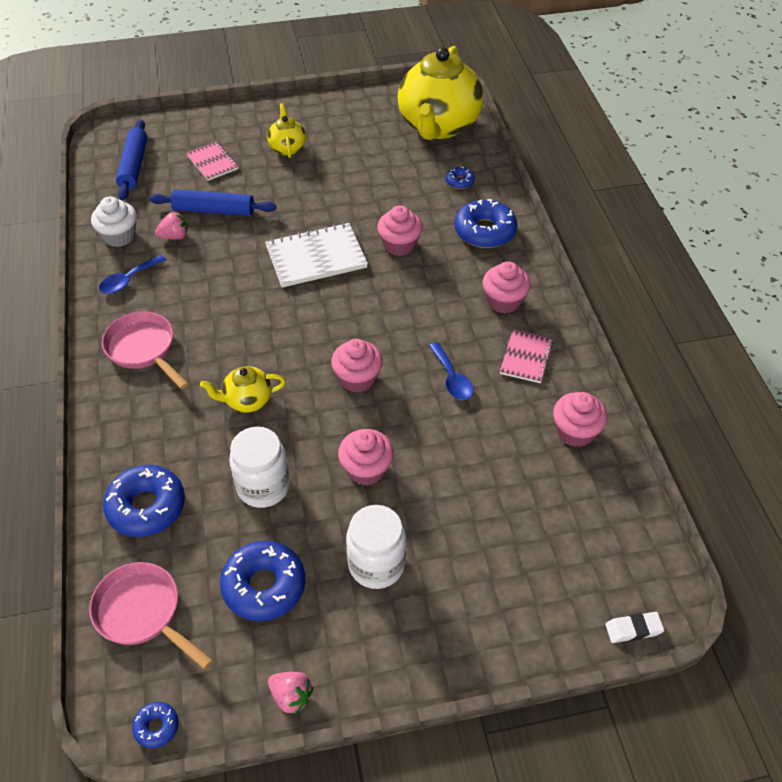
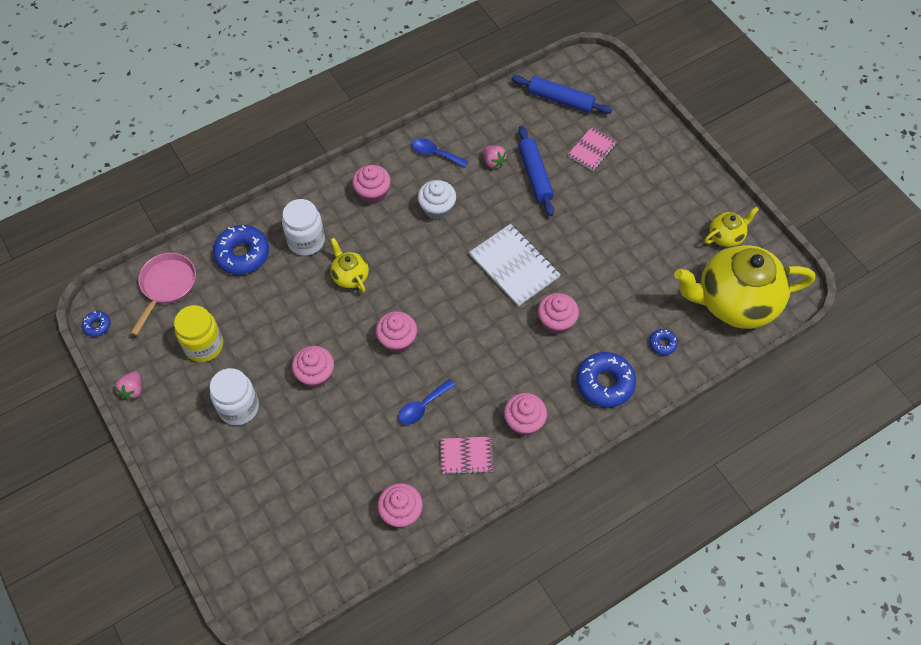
camera: 70 degrees right, 10 degrees up
white cupcake [91,196,137,247] -> white cupcake moved to [418,180,456,220]
pink pan [102,311,188,389] -> pink cupcake [352,165,391,204]
blue rolling pin [116,119,147,200] -> blue rolling pin turned 45 degrees clockwise [512,75,613,114]
blue donut [220,541,305,621] -> yellow jar [174,305,223,362]
white jar [229,427,290,508] -> white jar moved to [282,199,325,256]
yellow teapot [267,103,306,158] -> yellow teapot moved to [704,207,759,248]
white eraser [605,612,664,643] -> none

